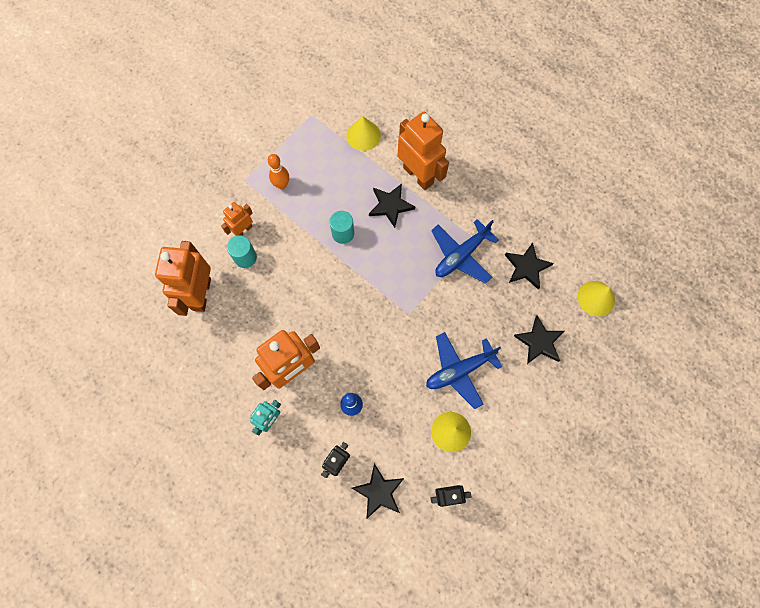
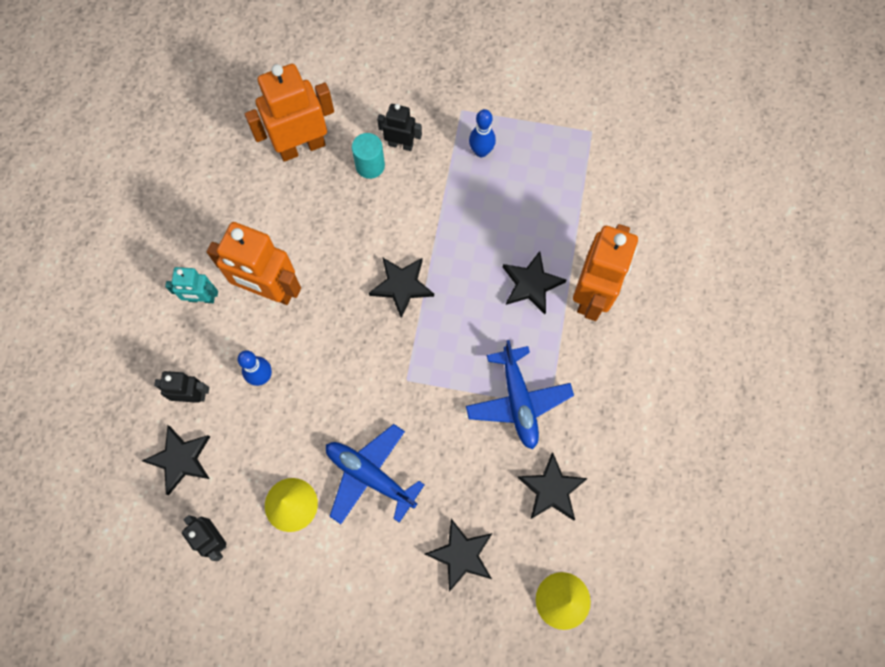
camera: 60 degrees right, 0 degrees up
orange robot [221,202,253,236] -> black robot [377,104,422,151]
orange bowling pin [268,154,289,189] -> blue bowling pin [469,109,496,157]
turquoise cylinder [330,211,354,244] -> none
yellow cone [347,116,381,151] -> none
blue plane [431,219,499,284] -> blue plane turned 120 degrees counterclockwise [466,340,574,449]
none -> black star [369,257,434,318]

